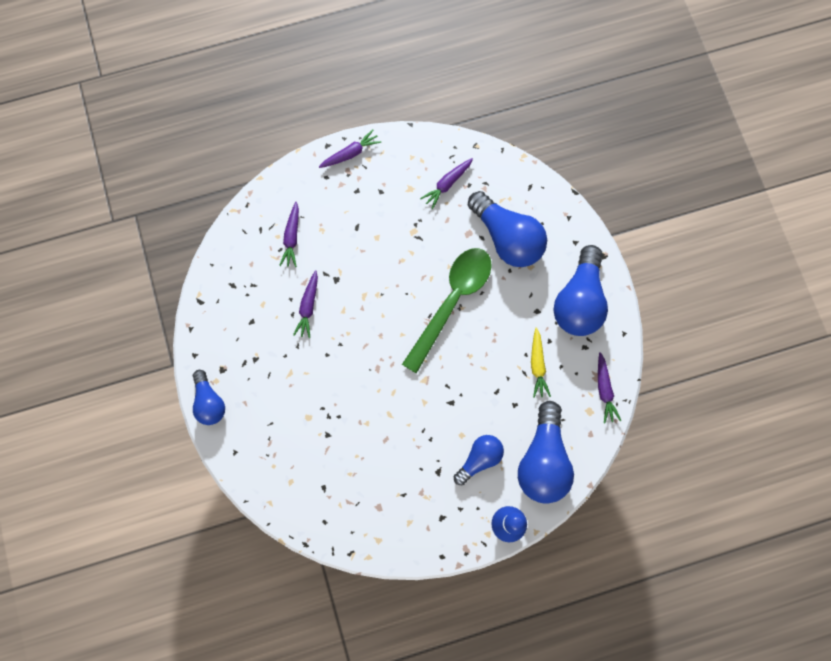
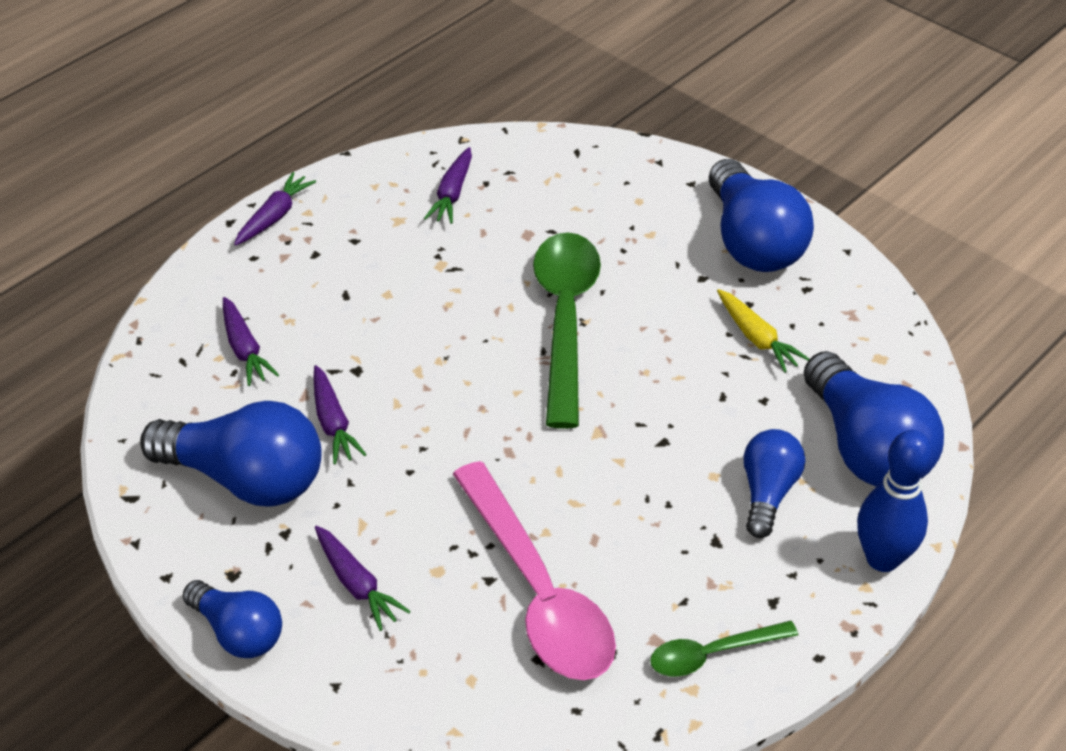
camera: 30 degrees left, 30 degrees down
blue light bulb [468,191,547,267] -> blue light bulb moved to [140,401,322,507]
purple carrot [598,352,621,423] -> purple carrot moved to [315,526,411,631]
none -> pink spoon [453,461,616,680]
none -> green spoon [650,621,798,677]

